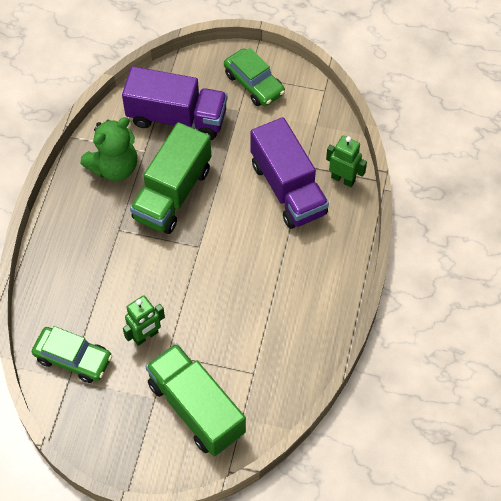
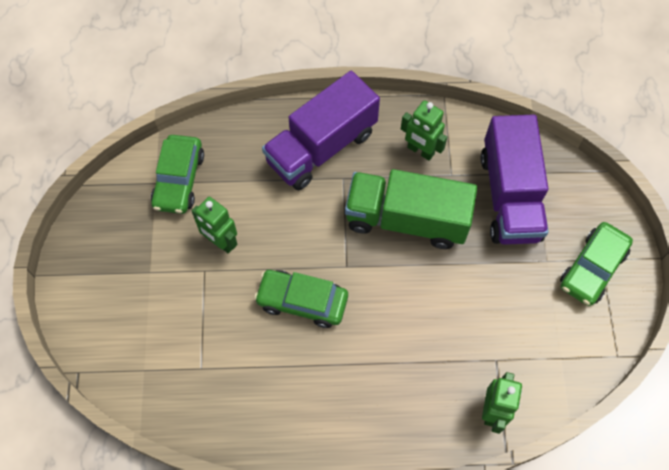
camera: 75 degrees right, 5 degrees up
green teddy bear [80,117,137,181] -> green robot [401,100,447,161]
green truck [145,343,246,456] -> none
purple truck [250,117,329,229] -> purple truck moved to [262,71,380,190]
none -> green car [254,270,348,328]

